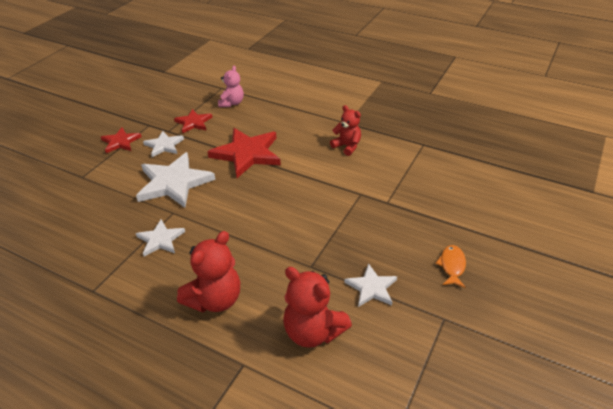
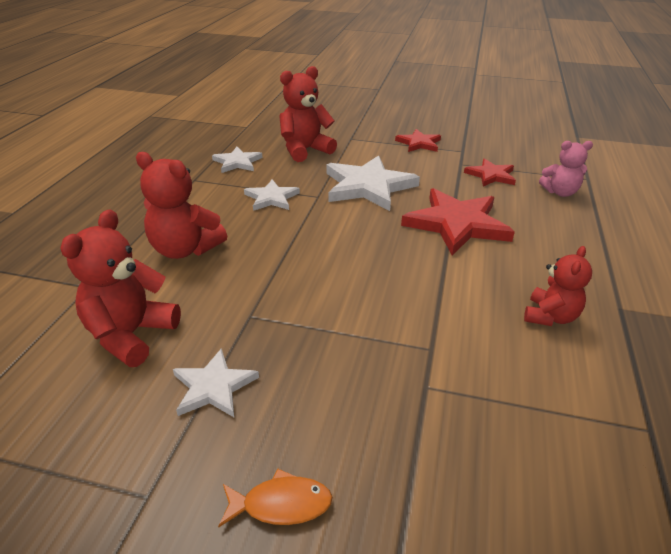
camera: 75 degrees right, 5 degrees down
white star [143,131,184,157] -> white star moved to [212,147,263,173]
none -> red teddy bear [279,66,337,162]

